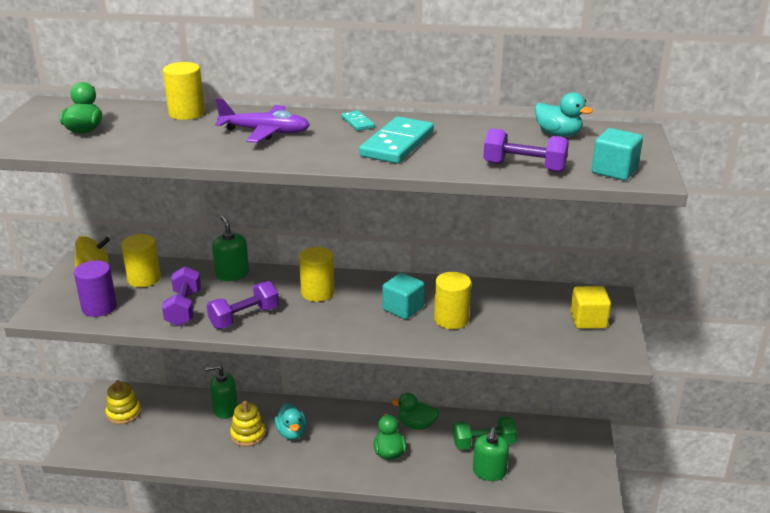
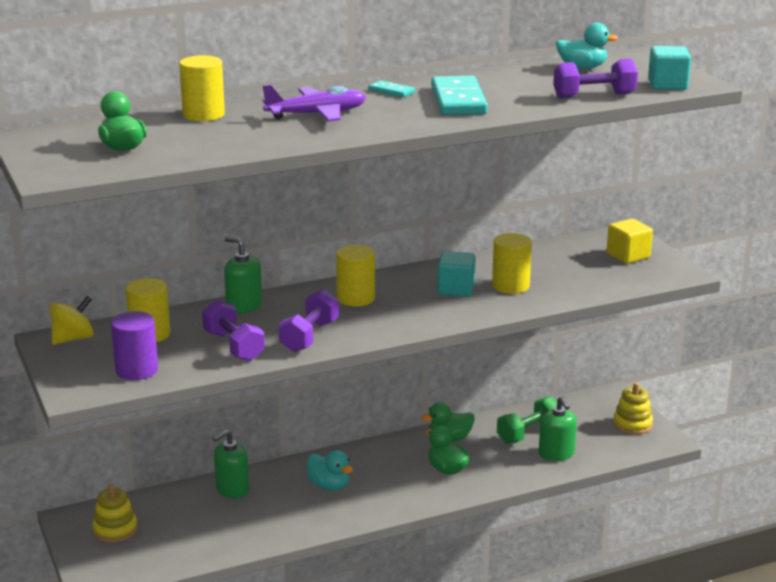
camera: 30 degrees left, 5 degrees down
yellow stacking toy [230,401,266,447] -> yellow stacking toy moved to [613,382,653,435]

